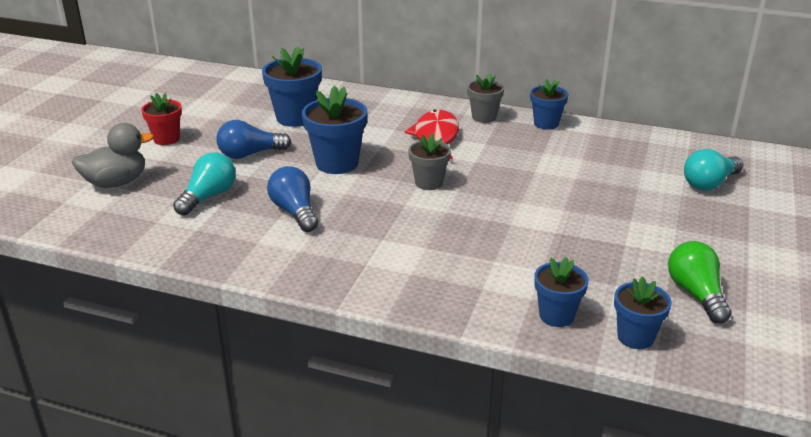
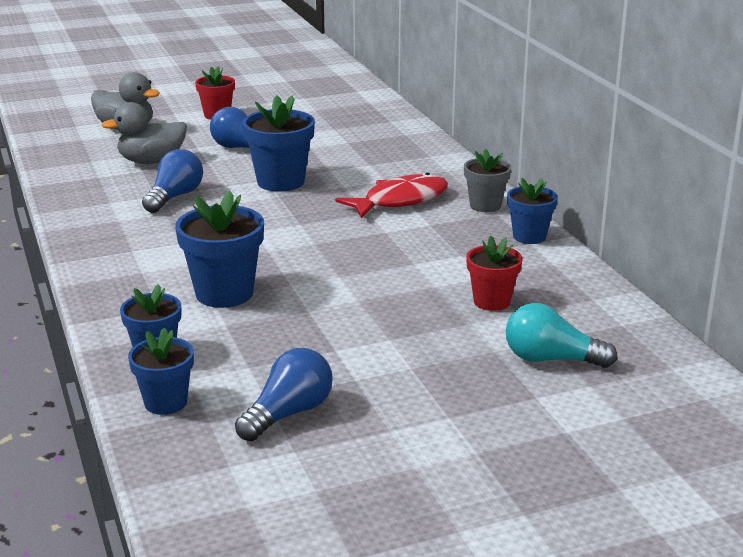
camera: 50 degrees right, 5 degrees down
turquoise light bulb [173,152,236,215] -> grey duck [102,102,187,164]
blue flower pot [262,46,322,127] -> blue flower pot moved to [175,191,264,308]
grey flower pot [408,133,451,190] -> none
green light bulb [668,241,732,323] -> blue light bulb [235,348,333,441]
none -> red flower pot [466,236,523,311]

